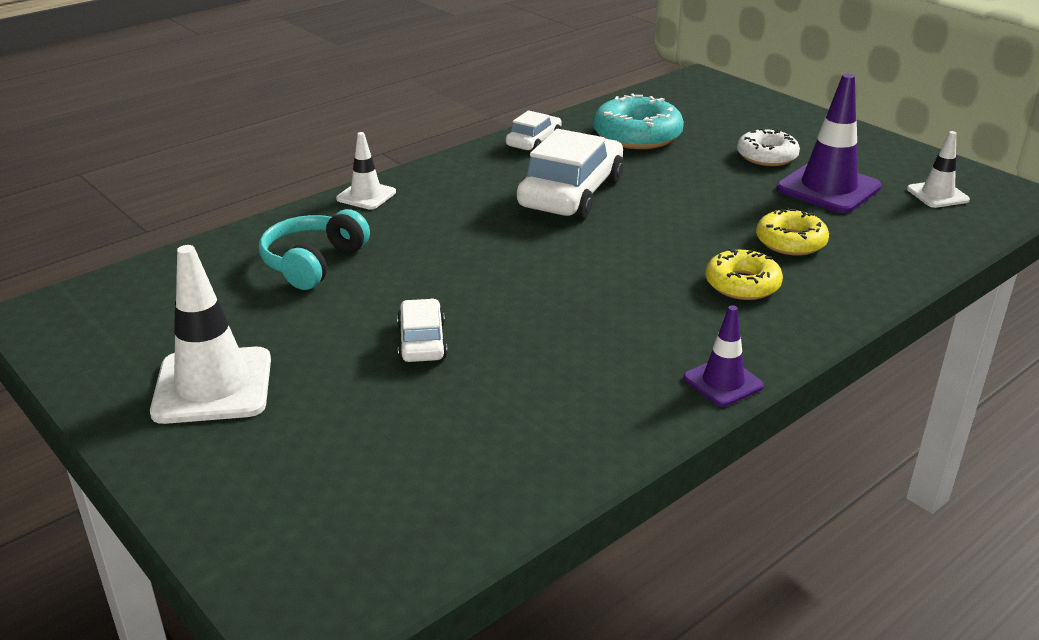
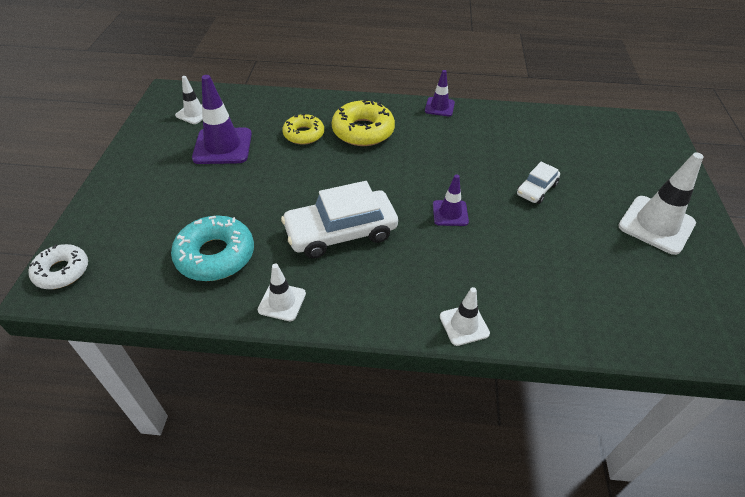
camera: 135 degrees left, 15 degrees up
turquoise headphones [259,209,370,290] -> none
white car [506,110,562,151] -> white traffic cone [258,264,306,321]
yellow donut [705,248,783,300] -> yellow donut [332,99,395,146], size x1.53
white donut [737,128,800,166] -> white donut moved to [28,244,88,289]
none -> purple traffic cone [433,174,469,226]

